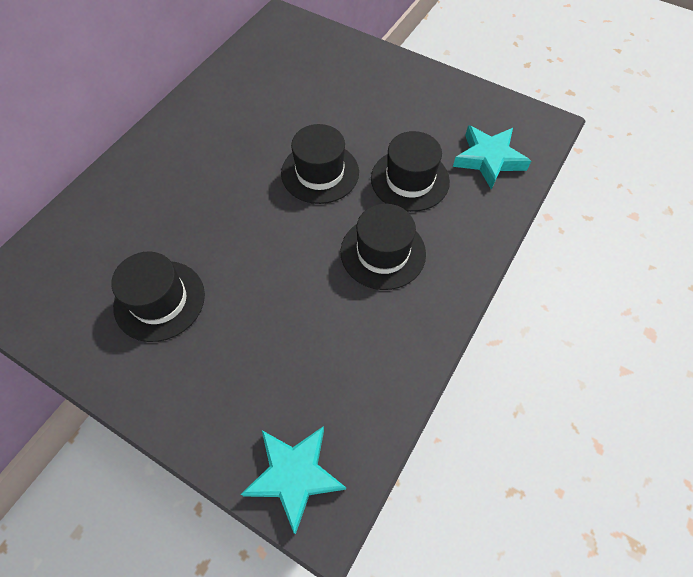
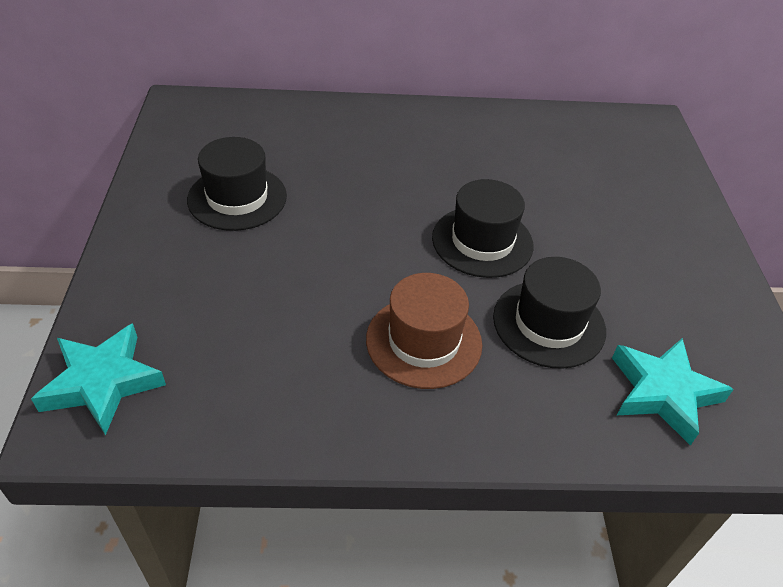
camera: 55 degrees right, 15 degrees down
black hat [340,204,426,290] -> brown hat [366,273,482,389]

